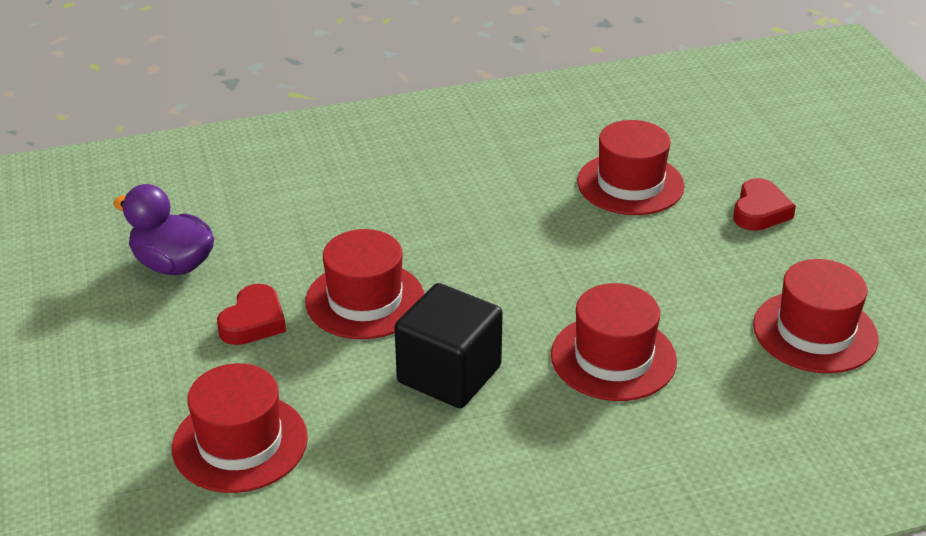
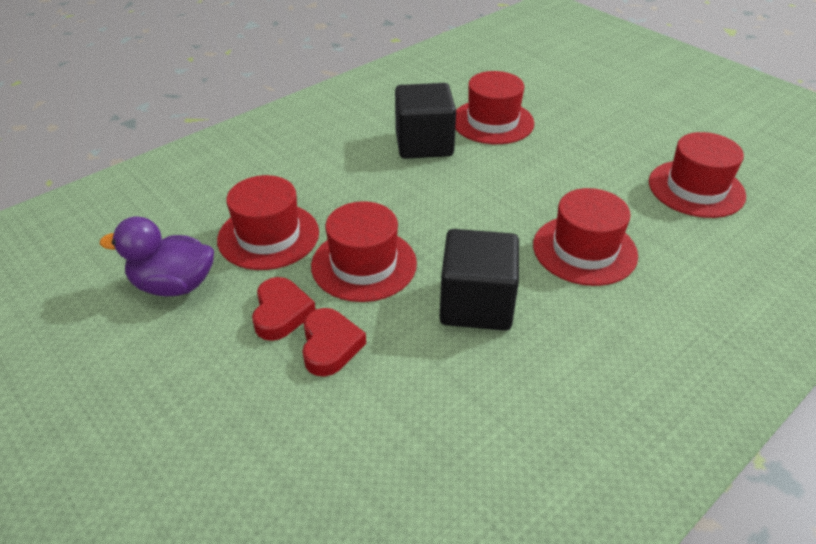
camera: 25 degrees left, 5 degrees up
red hat [172,363,308,493] -> red hat moved to [217,175,319,270]
red heart [733,178,796,231] -> red heart moved to [302,308,366,377]
none -> black cube [395,83,456,159]

